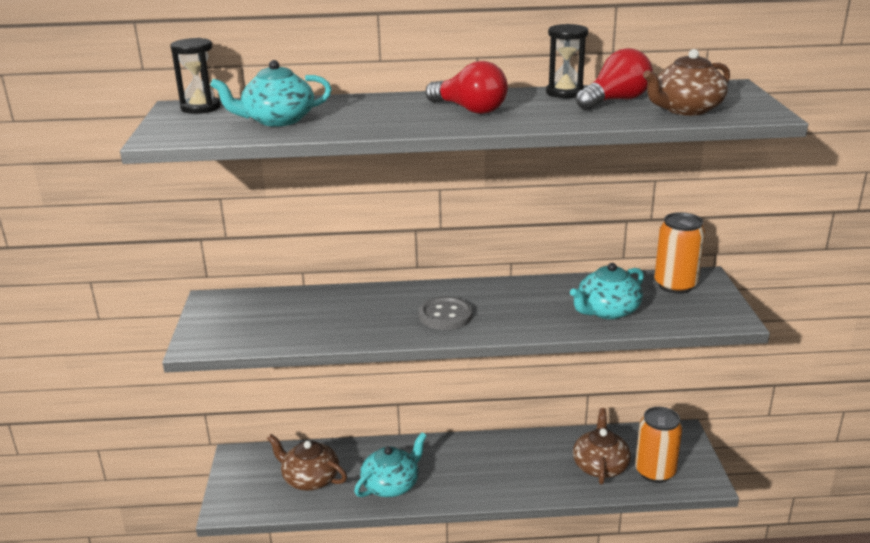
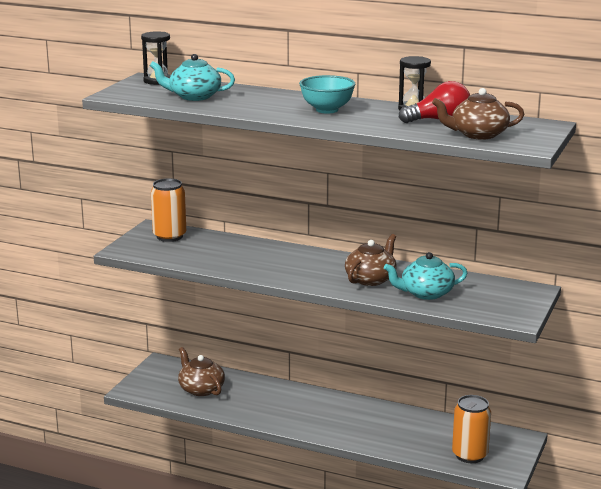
camera: 25 degrees right, 5 degrees down
turquoise teapot [354,432,427,497] -> none
grey button [419,297,473,330] -> none
red light bulb [426,61,508,114] -> turquoise bowl [299,75,355,114]
brown teapot [573,408,631,485] -> brown teapot moved to [345,234,397,286]
orange can [654,212,705,294] -> orange can moved to [151,178,186,242]

